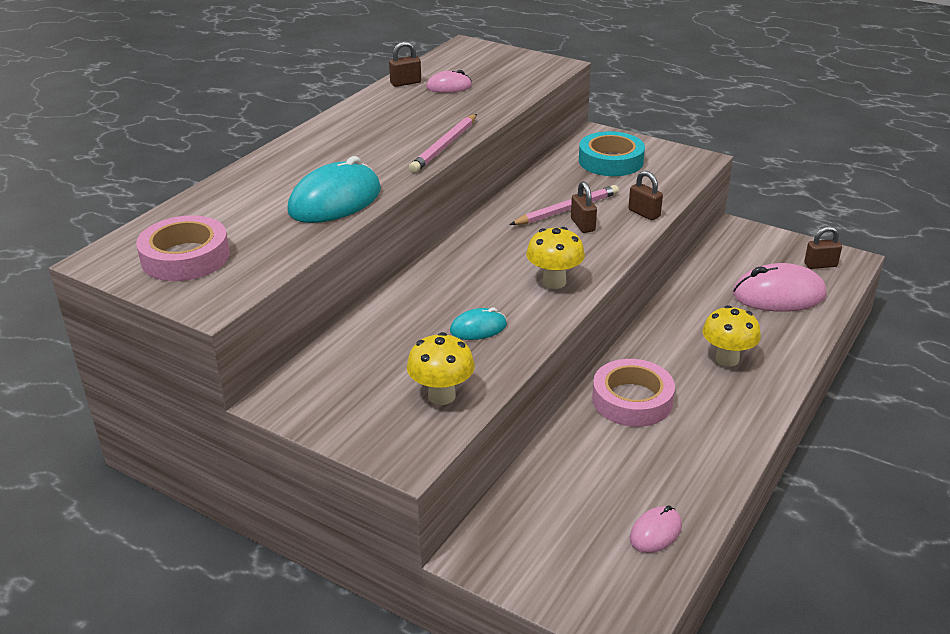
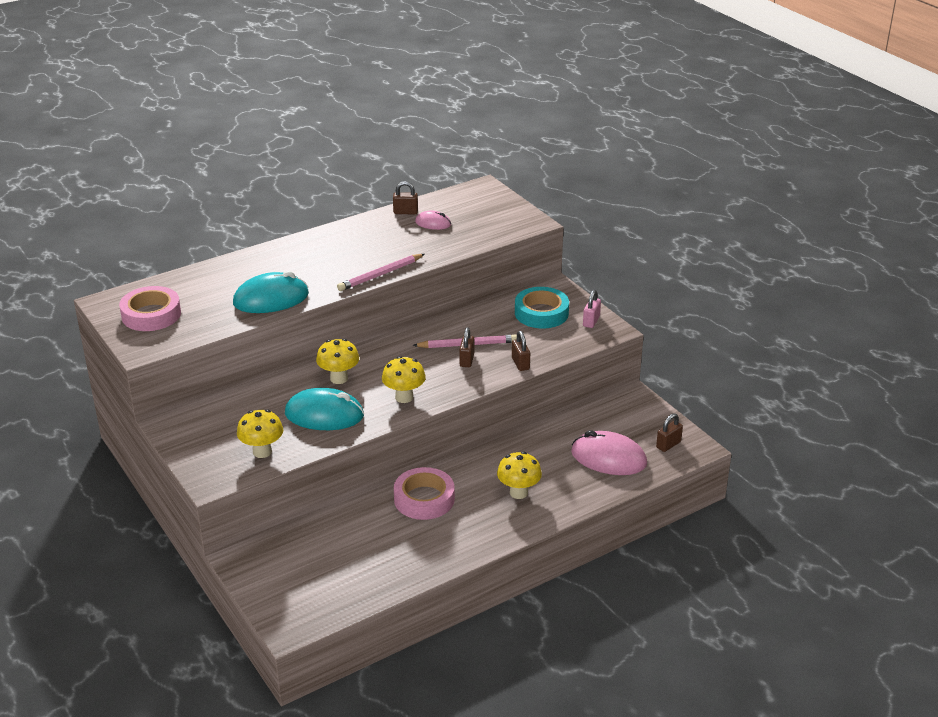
camera: 25 degrees right, 0 degrees up
turquoise mouse [450,308,507,340] -> turquoise mouse [285,388,364,430], size x1.89
pink mouse [630,505,682,553] -> none
brown padlock [804,226,842,269] -> brown padlock turned 60 degrees counterclockwise [656,413,683,452]
none -> yellow mushroom [316,339,359,384]
none -> pink padlock [583,290,601,328]

